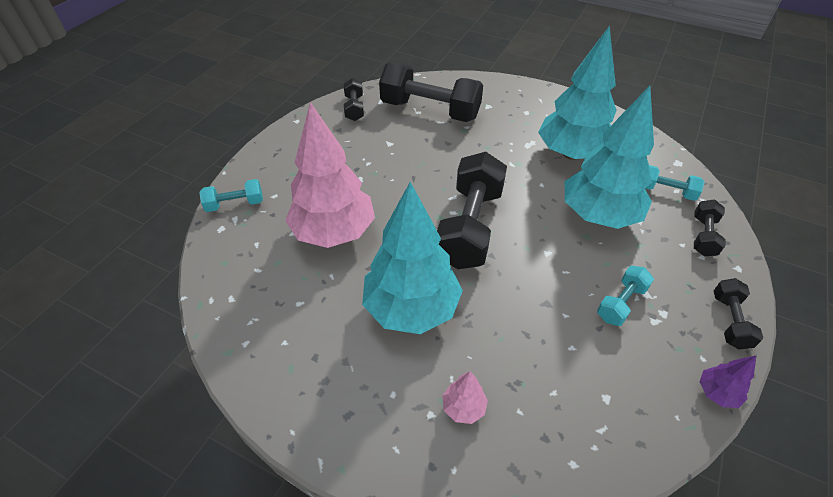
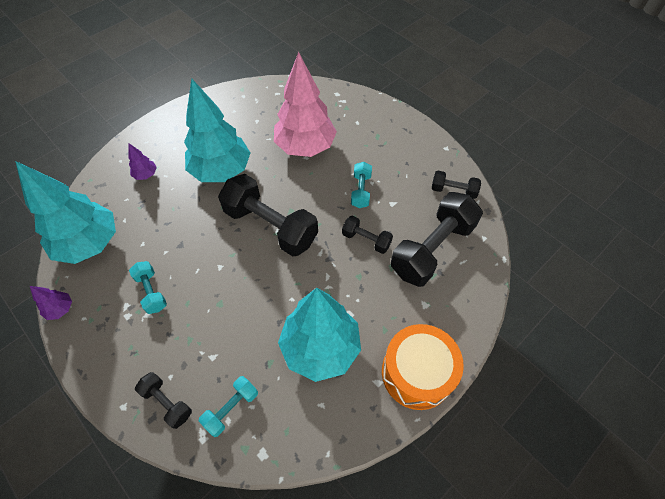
camera: 110 degrees right, 10 degrees up
turquoise dumbbell [199,179,263,212] -> turquoise dumbbell moved to [351,162,372,208]
pink tree [442,371,488,424] -> purple tree [128,143,157,180]
turquoise tree [565,86,654,229] -> turquoise tree moved to [15,161,116,264]
black dumbbell [714,278,763,349] -> black dumbbell moved to [342,216,393,254]
none -> orange drum [382,324,464,410]

